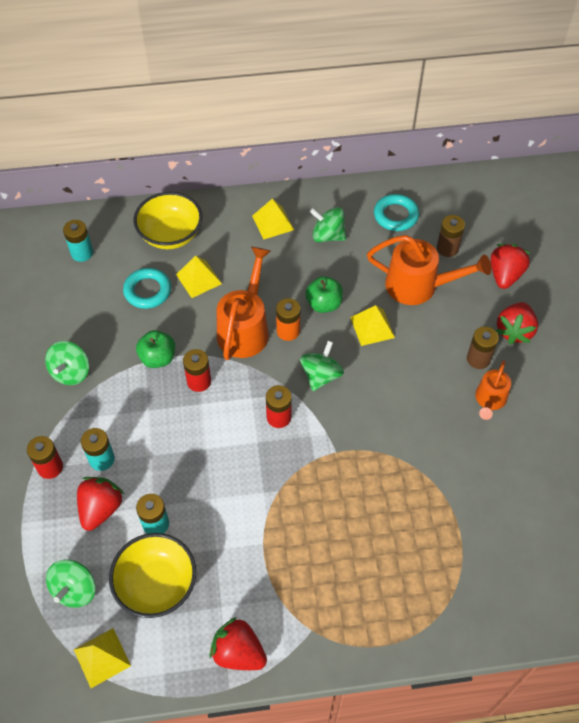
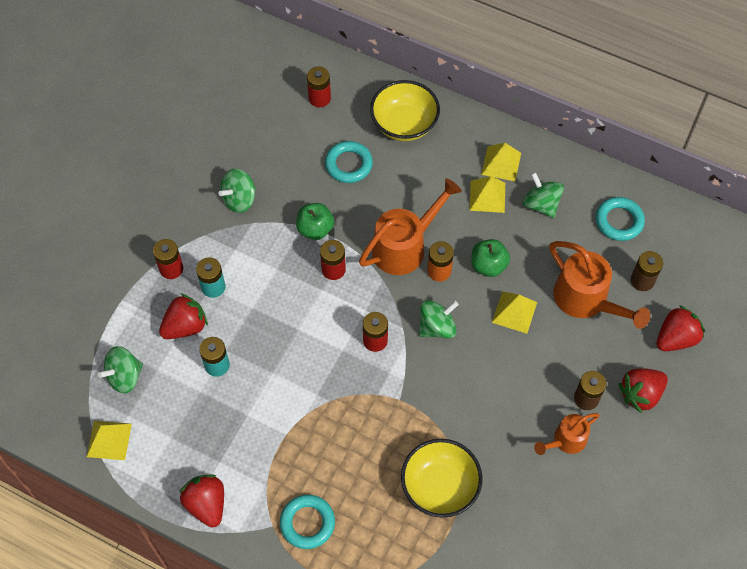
camera: 35 degrees right, 5 degrees up
turquoise battery [63,220,93,262] -> red battery [307,66,331,107]
yellow bowl [109,533,196,618] -> yellow bowl moved to [401,439,483,518]
yellow pyramid [176,256,222,298] -> yellow pyramid moved to [470,176,505,213]
none -> turquoise ring [280,495,335,549]

